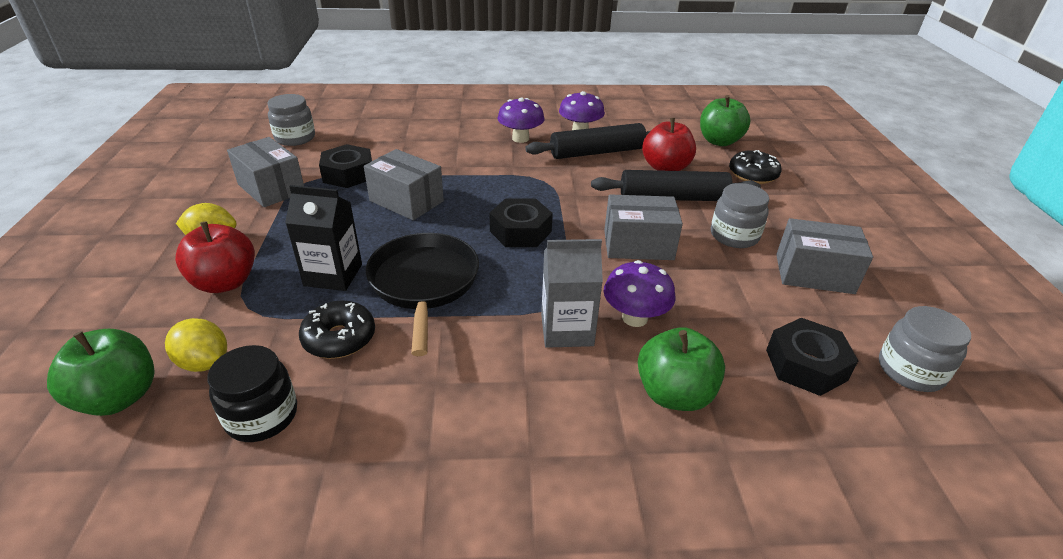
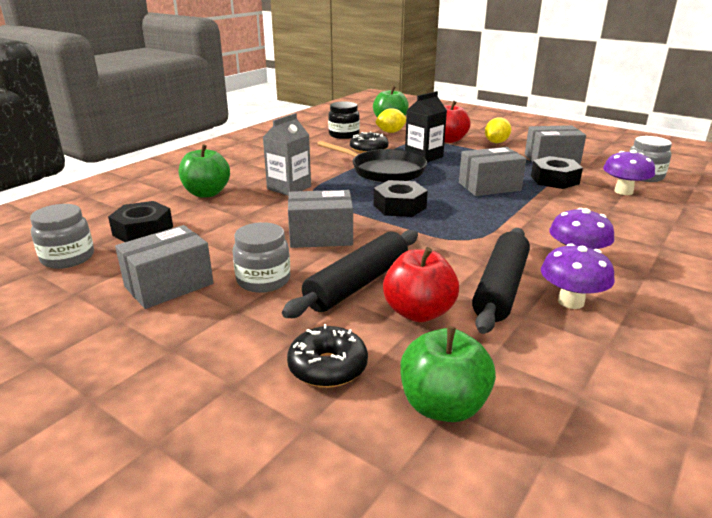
camera: 130 degrees right, 10 degrees down
purple mushroom [603,260,675,327] -> purple mushroom moved to [603,150,655,195]
grey box [604,194,683,260] -> grey box turned 45 degrees clockwise [288,190,353,248]

